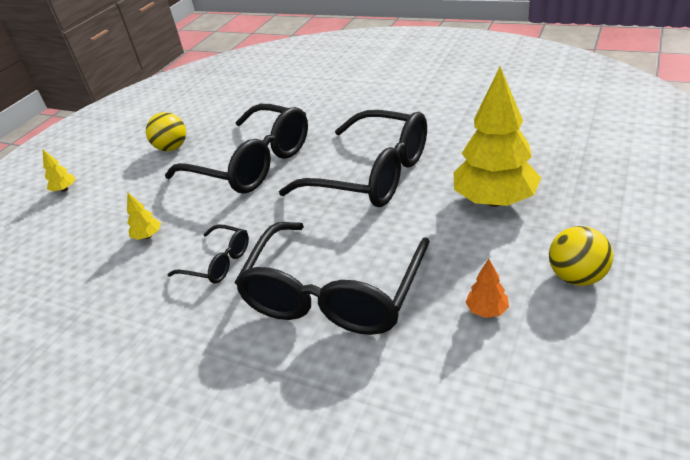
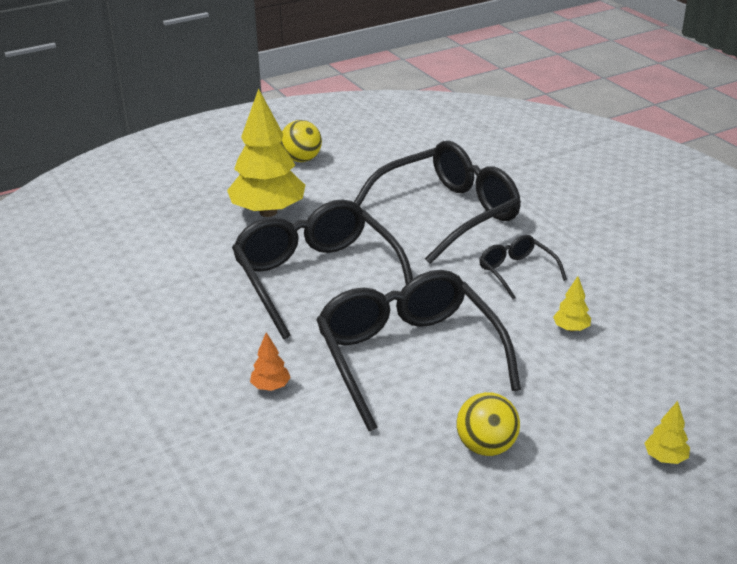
camera: 150 degrees left, 5 degrees down
orange tree [466,259,509,318] -> orange tree moved to [250,332,291,391]

